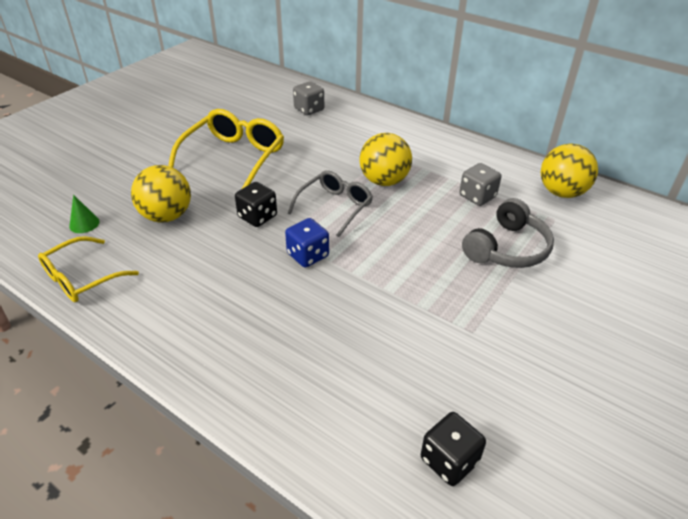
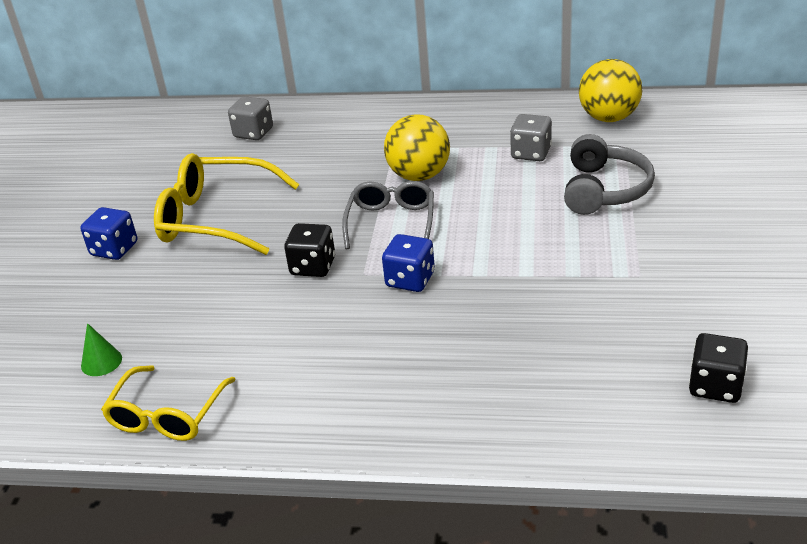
camera: 25 degrees left, 5 degrees down
yellow ball [131,165,191,223] -> none
yellow glasses [168,109,284,189] -> yellow glasses turned 75 degrees counterclockwise [154,153,300,255]
none -> blue dice [80,207,137,260]

